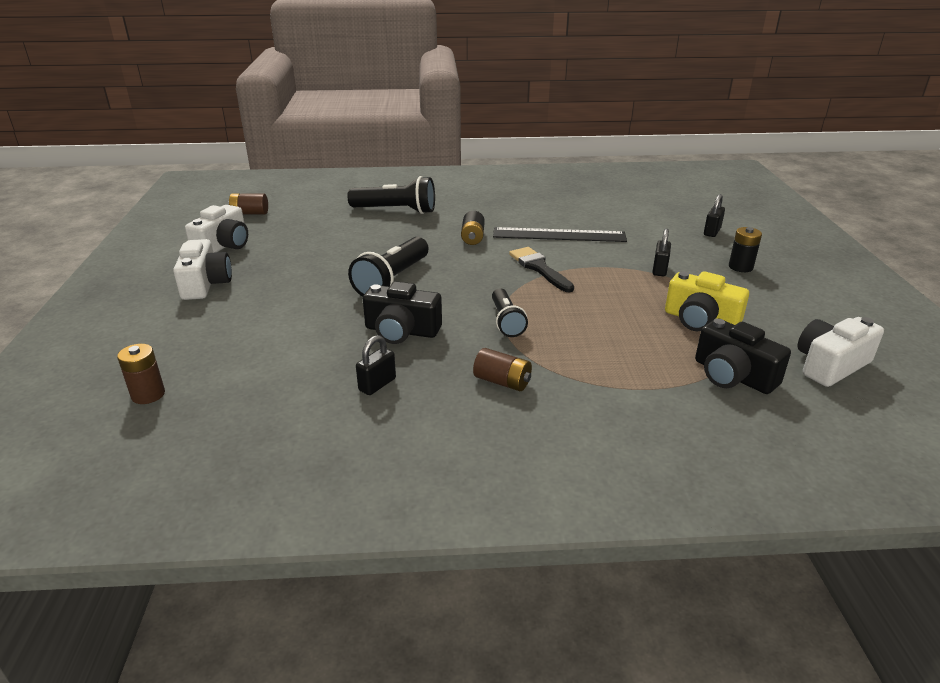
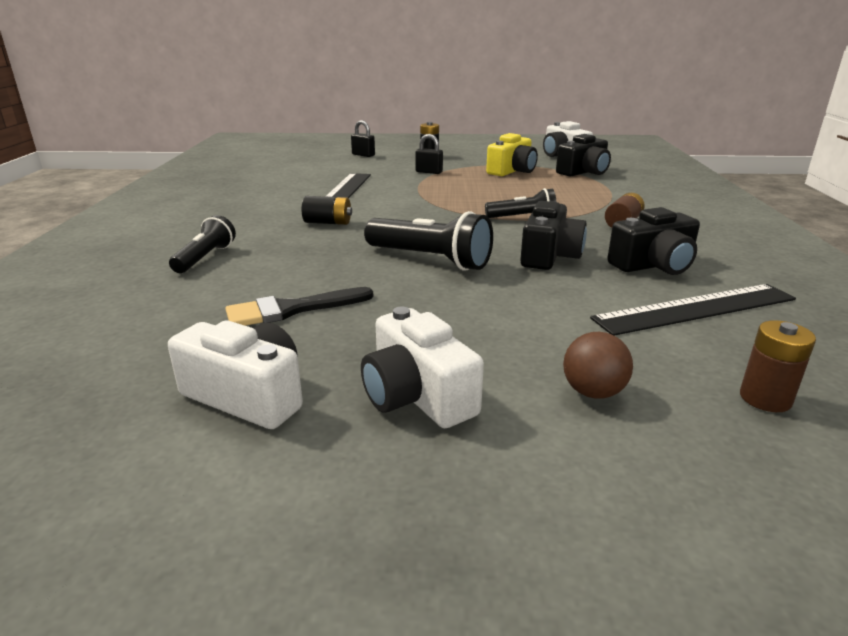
camera: 85 degrees left, 5 degrees down
white camera [173,239,232,300] -> white camera turned 120 degrees counterclockwise [361,307,484,428]
brown battery [229,193,268,215] -> none
black flashlight [348,176,435,214] -> black flashlight [169,215,236,273], size x0.63
black padlock [356,335,396,395] -> black camera [607,207,700,275]
black brush [509,247,574,292] -> black brush moved to [225,287,374,326]
none -> brown ball [563,332,633,399]
none -> black ruler [590,284,796,336]

